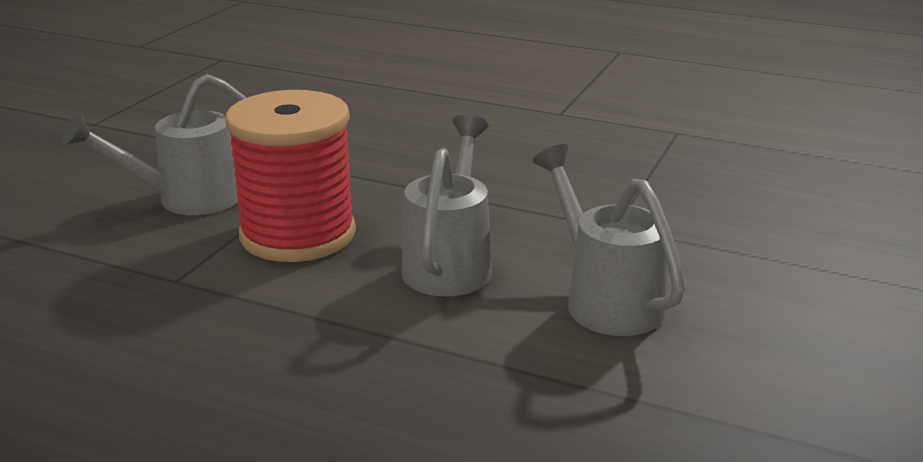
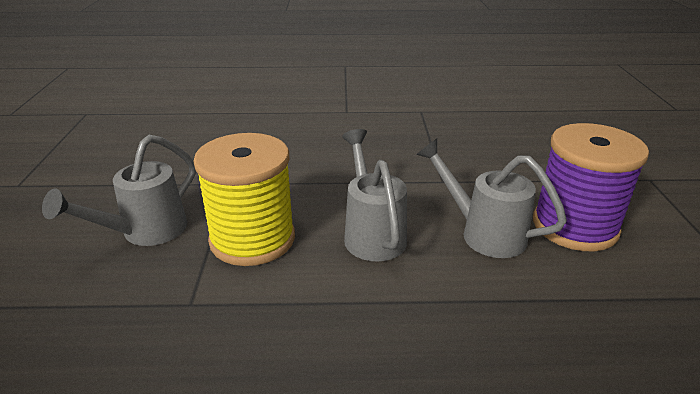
camera: 25 degrees left, 5 degrees up
red spool [226,90,356,262] -> yellow spool [193,133,295,266]
none -> purple spool [533,123,649,251]

